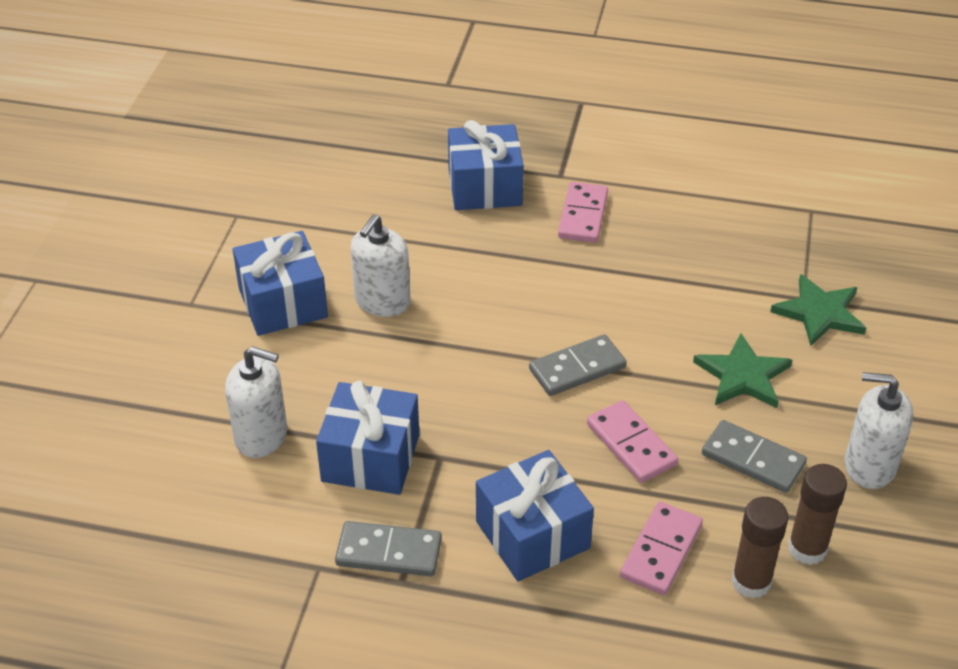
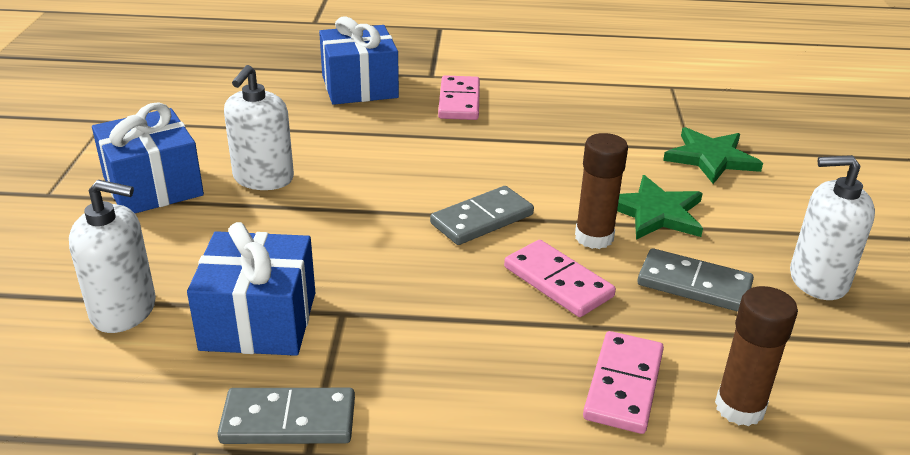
camera: 10 degrees left, 10 degrees down
blue gift [476,450,594,581] -> none
brown glue stick [788,464,847,565] -> brown glue stick moved to [575,133,628,249]

